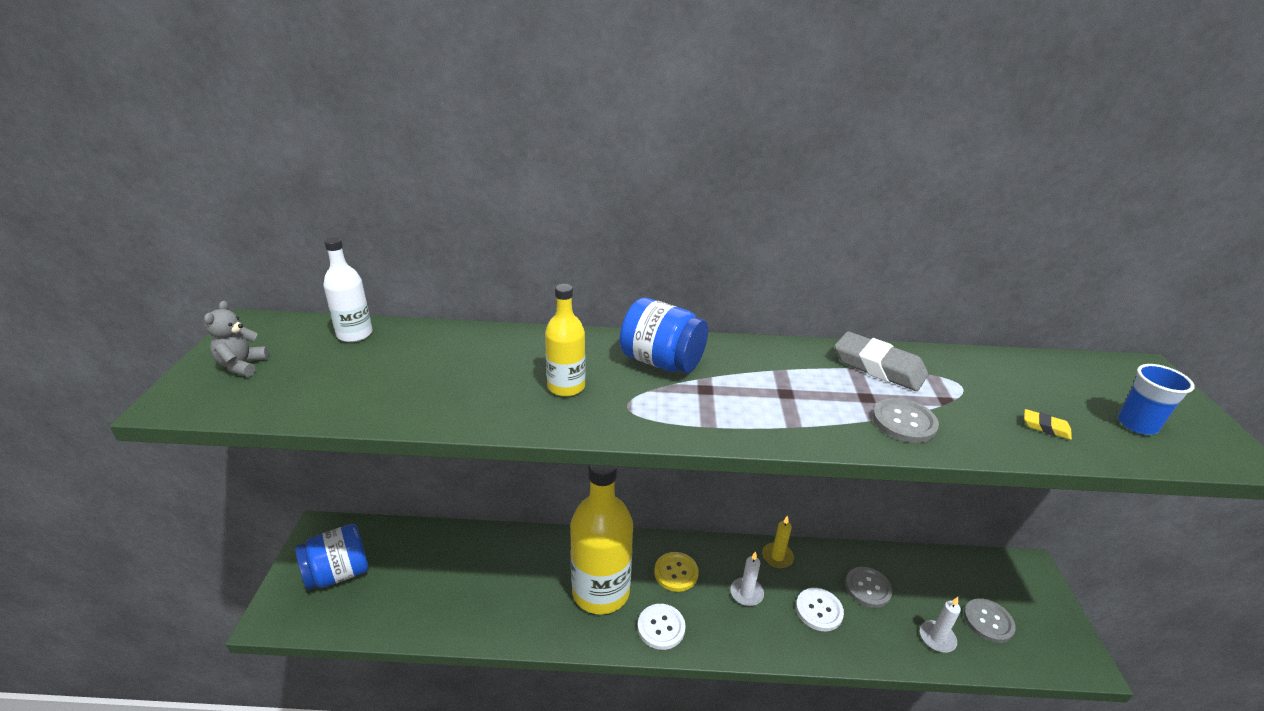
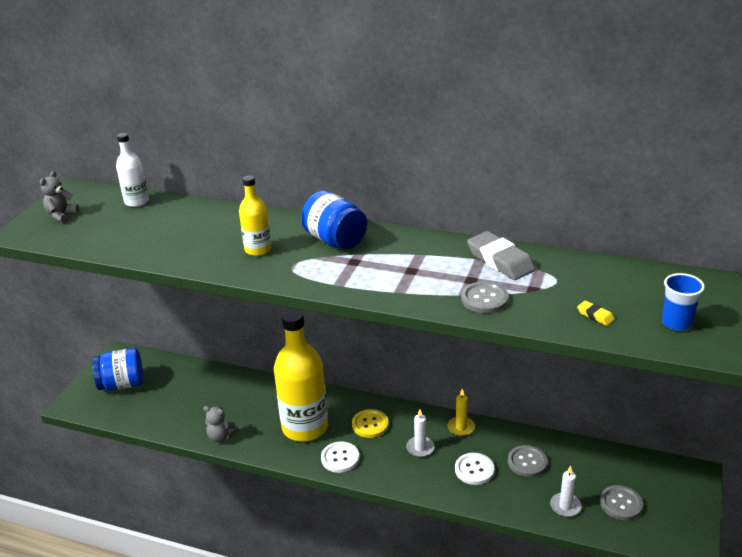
camera: 20 degrees right, 0 degrees up
none -> grey teddy bear [203,406,238,442]

